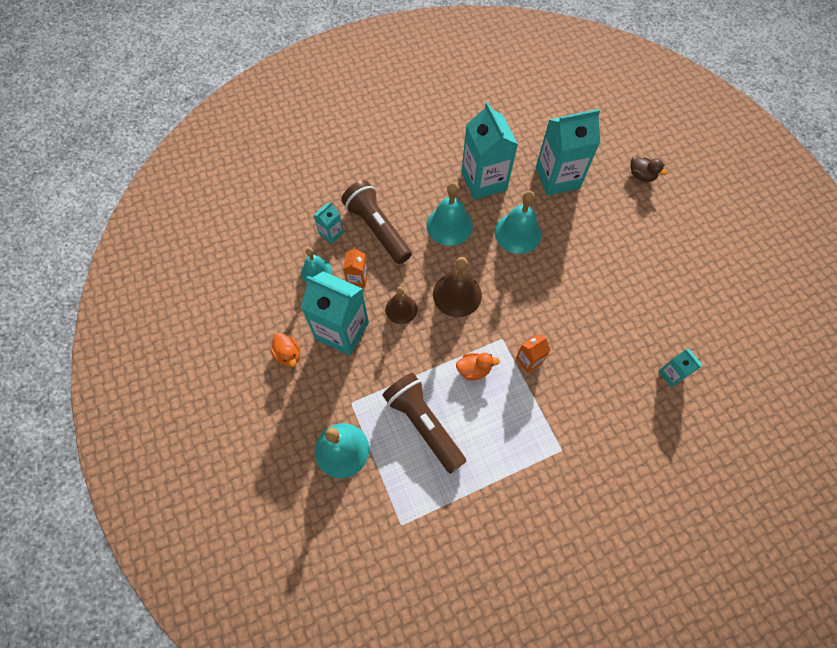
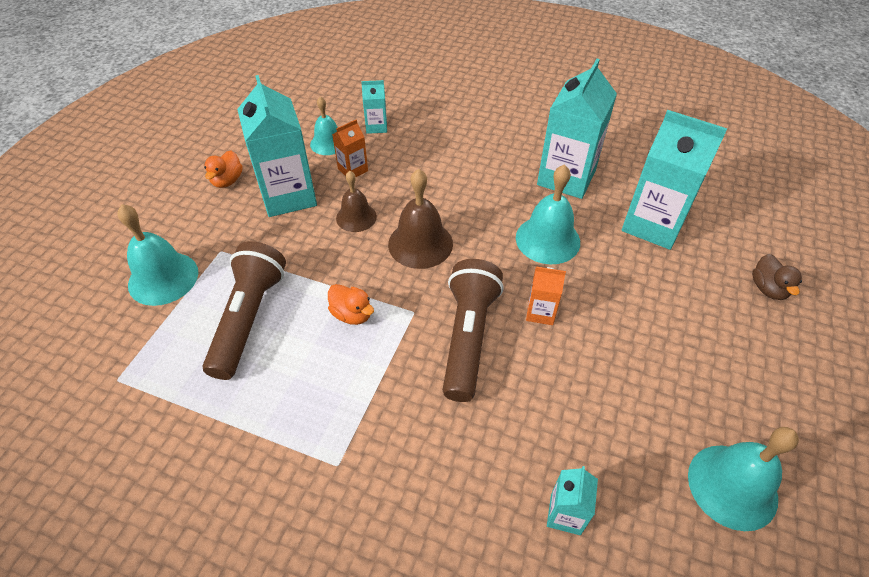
camera: 45 degrees right, 15 degrees down
brown flashlight [341,180,412,264] -> brown flashlight moved to [443,259,504,402]
turquoise bell [426,182,473,246] -> turquoise bell moved to [688,427,799,531]
orange carton [516,334,550,373] -> orange carton moved to [526,267,566,325]

